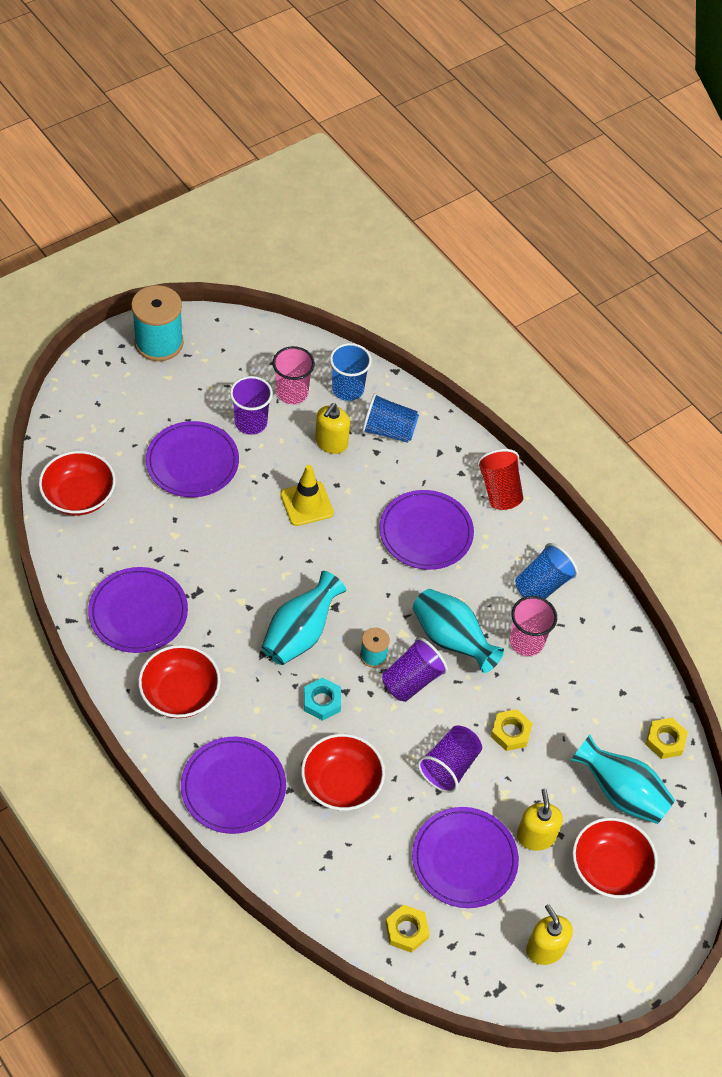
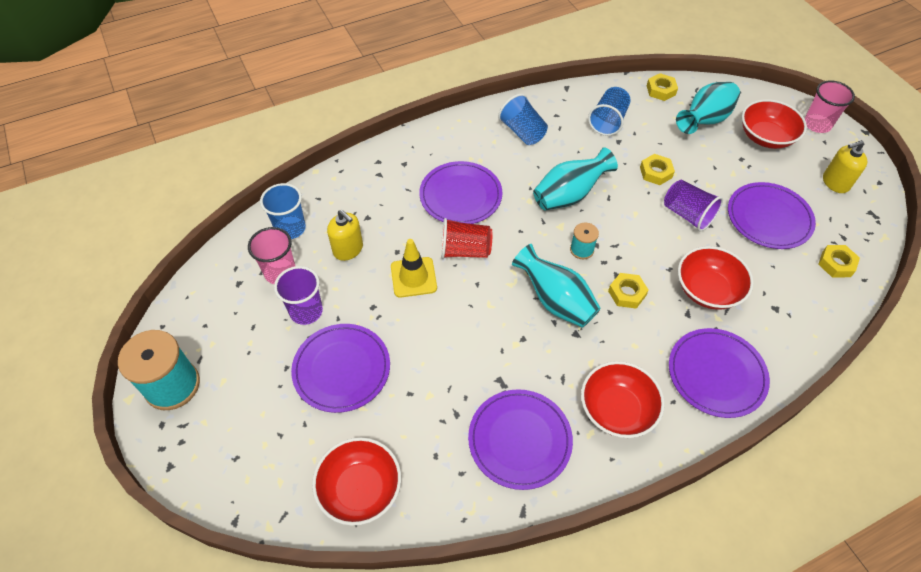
camera: 75 degrees left, 0 degrees up
turquoise nut [304,678,341,721] -> yellow nut [608,273,649,308]
blue cup [362,393,419,443] -> blue cup moved to [588,87,630,136]
purple cup [382,637,448,702] -> none
red cup [477,449,524,510] -> red cup moved to [441,218,492,259]
pink cup [510,596,557,656] -> pink cup moved to [804,80,855,133]
yellow soap dispenser [517,789,563,851] -> none

